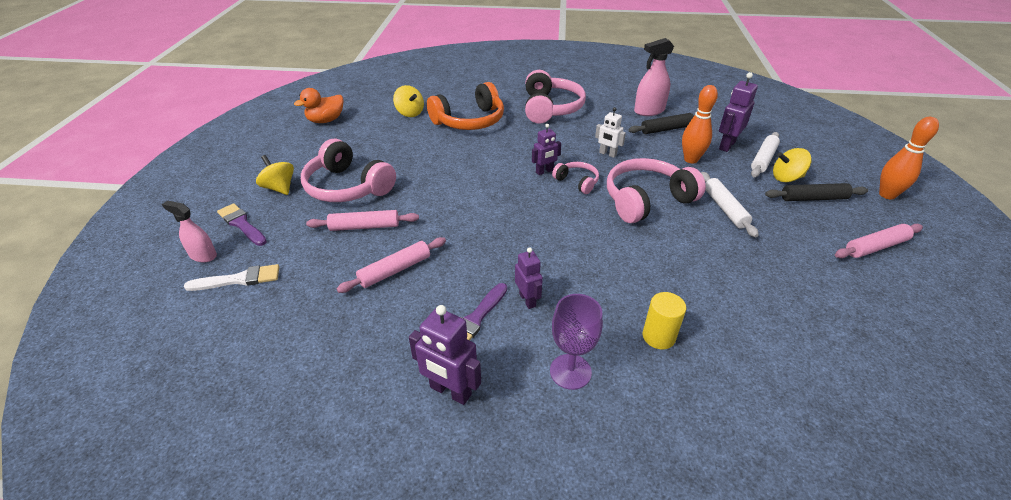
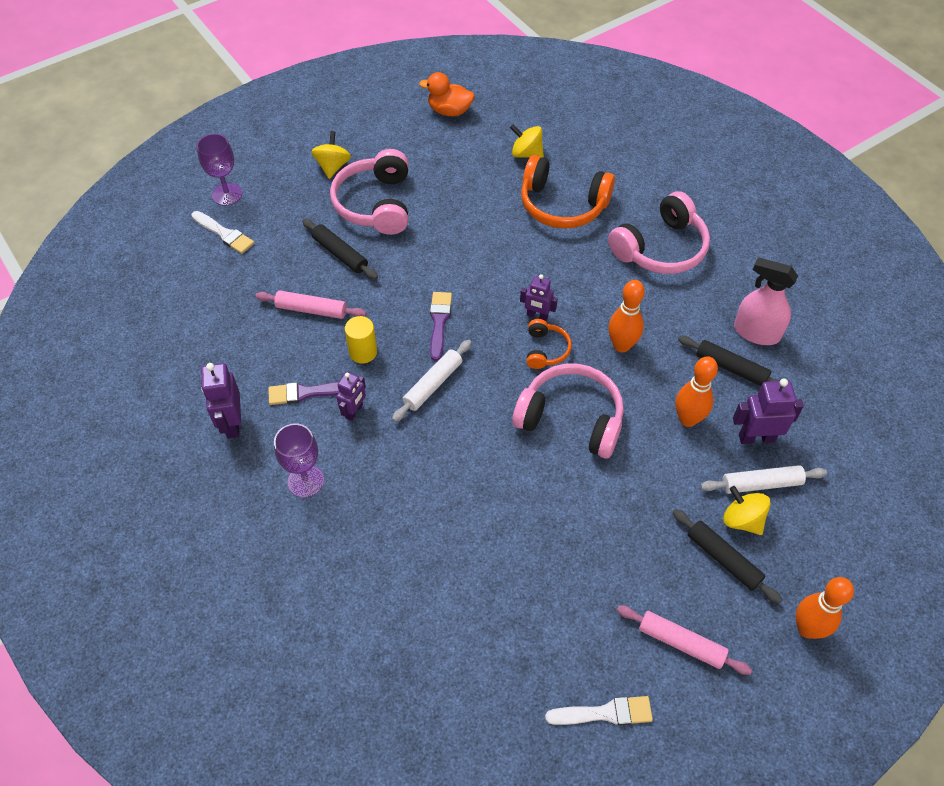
camera: 50 degrees right, 15 degrees up
pink spray bottle [162,201,217,262] -> purple goblet [197,134,242,206]
purple brush [217,203,267,246] -> purple brush moved to [430,292,452,361]
pink rolling pin [306,210,419,231] -> black rolling pin [302,219,378,280]
yellow spinning top [393,85,424,117] -> yellow spinning top turned 105 degrees clockwise [510,124,544,158]
pink headphones [552,162,599,194] -> orange headphones [526,319,572,369]
white robot [595,107,626,158] -> orange bowling pin [608,280,645,352]
yellow cylinder [643,292,686,349] -> yellow cylinder moved to [345,316,377,363]
white rolling pin [701,172,759,237] -> white rolling pin moved to [392,340,472,422]
none -> white brush [545,696,653,726]

